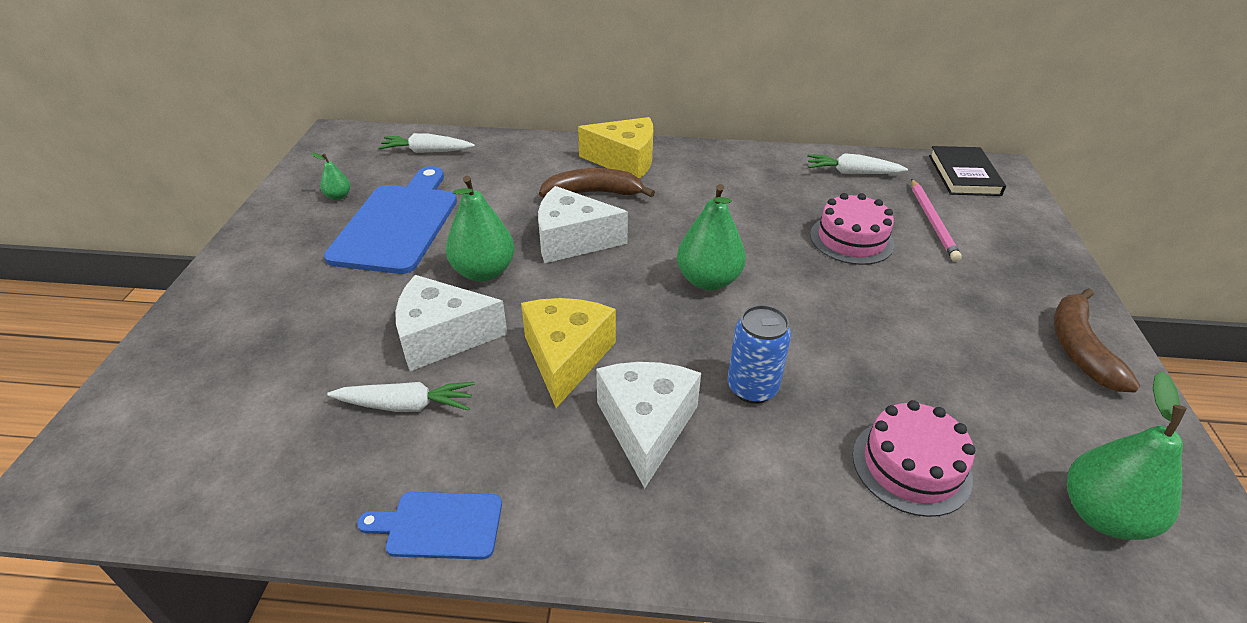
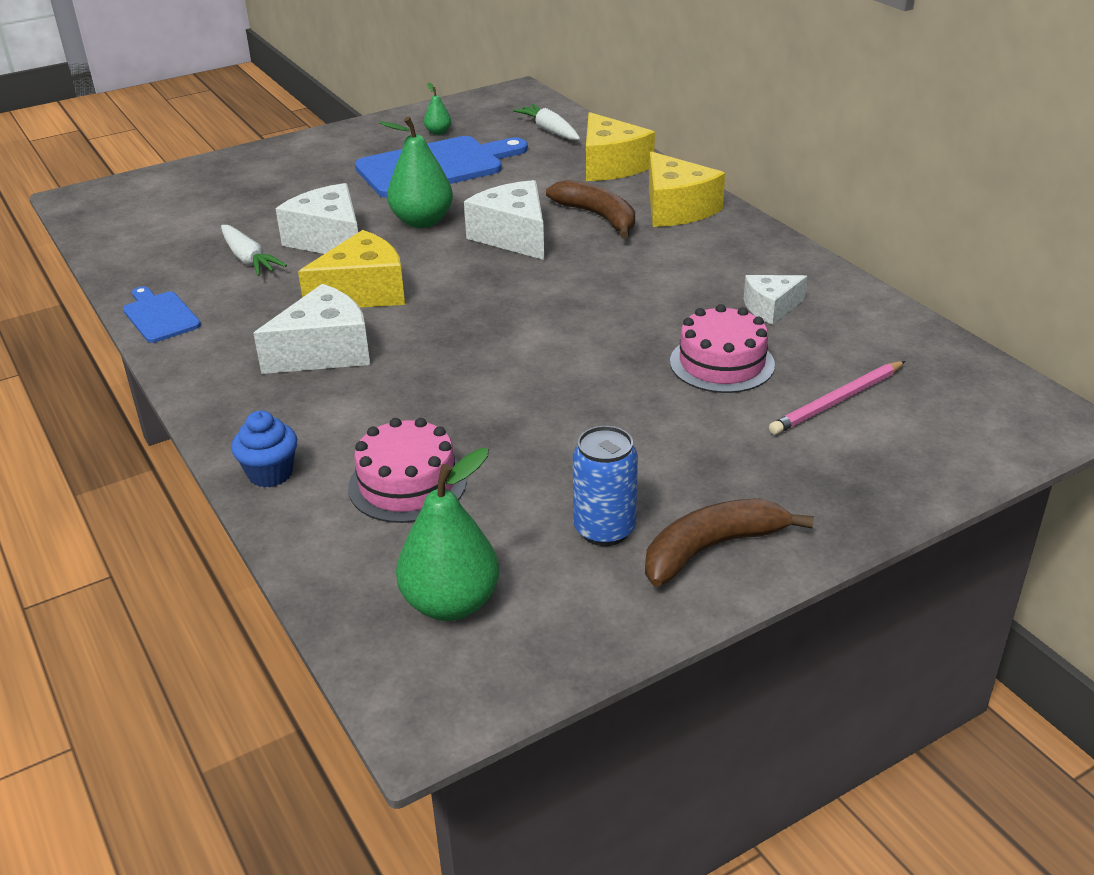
camera: 55 degrees right, 5 degrees down
green pear [677,184,746,290] -> none
blue can [727,305,791,404] -> blue can moved to [573,426,638,546]
white carrot [807,153,908,174] -> none
black book [929,146,1006,196] -> none
none -> blue cupcake [231,410,297,488]
none -> yellow cheese [586,112,655,181]
none -> white cheese [744,275,807,325]

